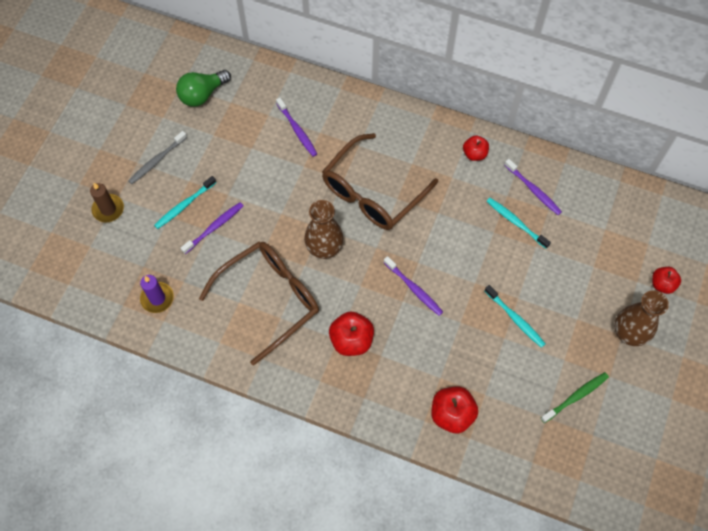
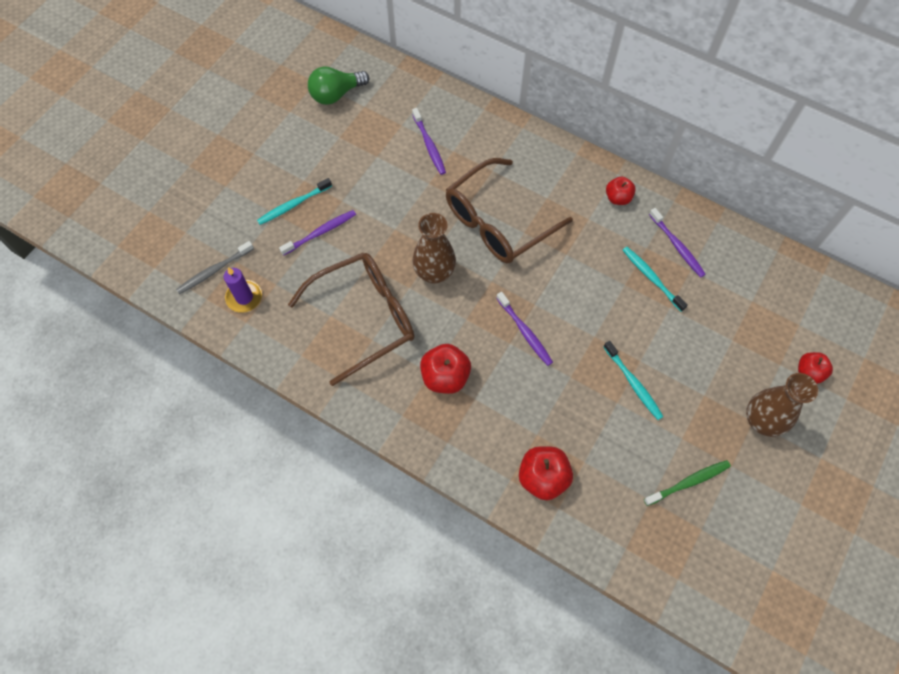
camera: 10 degrees right, 0 degrees up
brown candle [90,183,124,222] -> none
grey toothbrush [128,131,187,184] -> grey toothbrush moved to [176,241,254,294]

